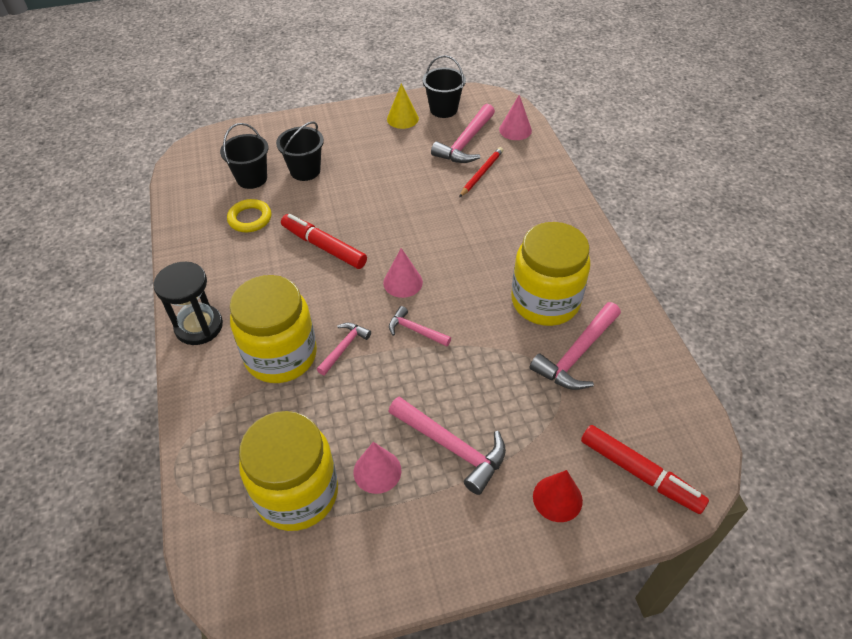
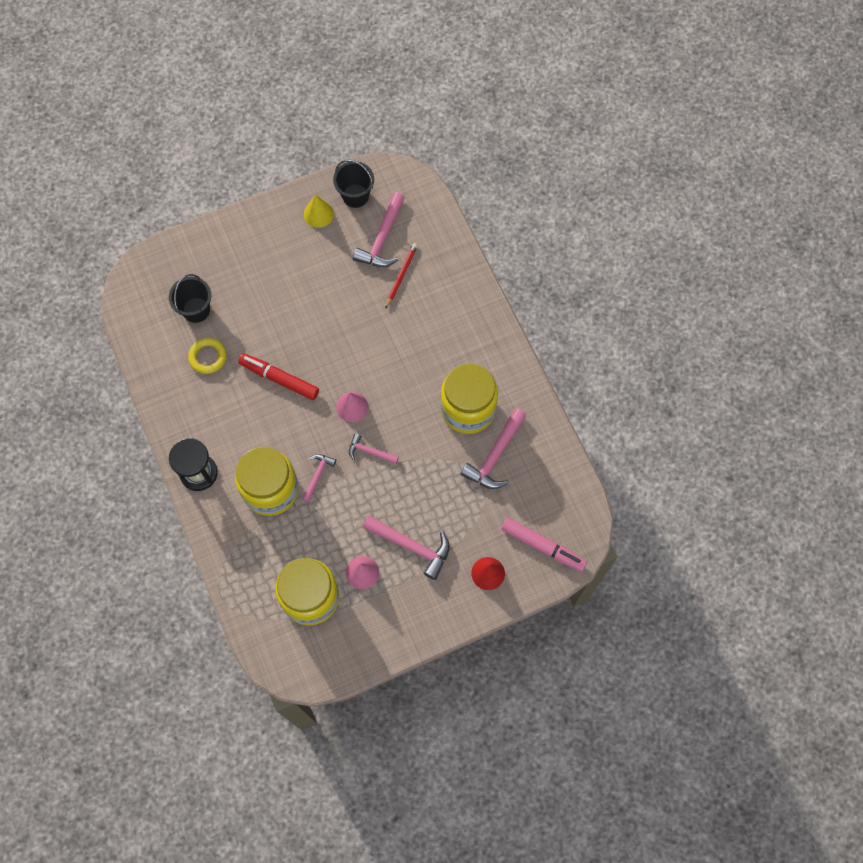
camera: 10 degrees left, 20 degrees up
black bucket [276,121,324,181] -> none
pink cone [499,95,532,140] -> none
red marker [581,425,709,514] -> pink marker [501,518,587,572]

